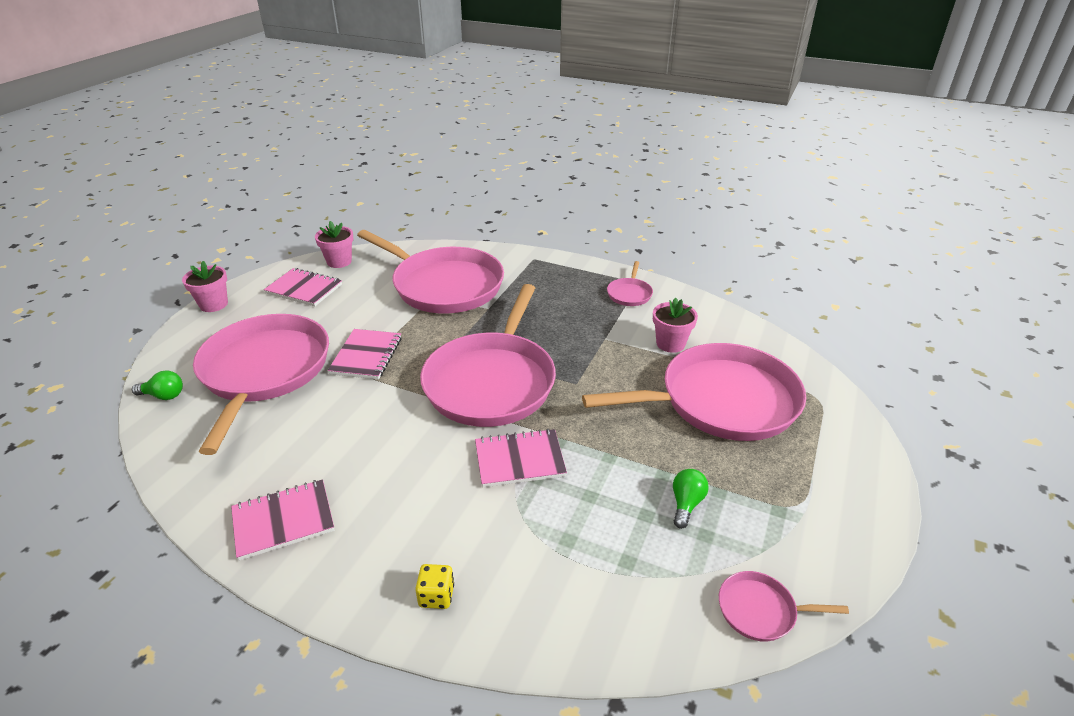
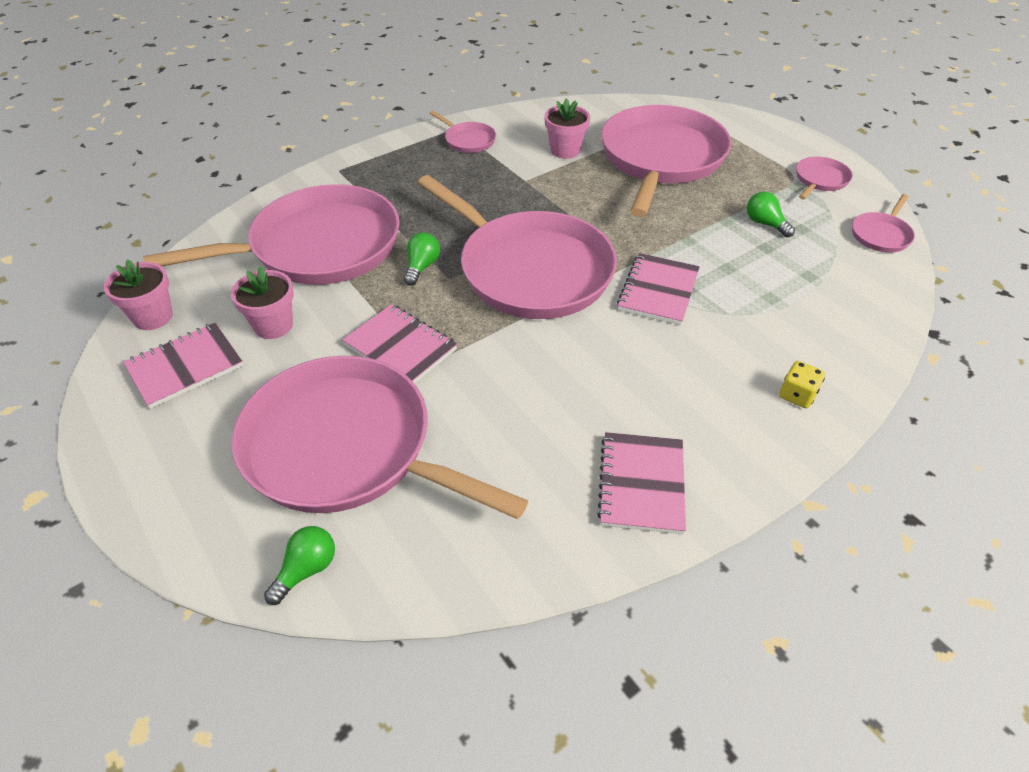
camera: 60 degrees left, 10 degrees up
pink flower pot [182,261,228,312] -> pink flower pot moved to [231,266,294,339]
none -> green light bulb [404,232,440,286]
none -> pink pan [796,157,853,199]

